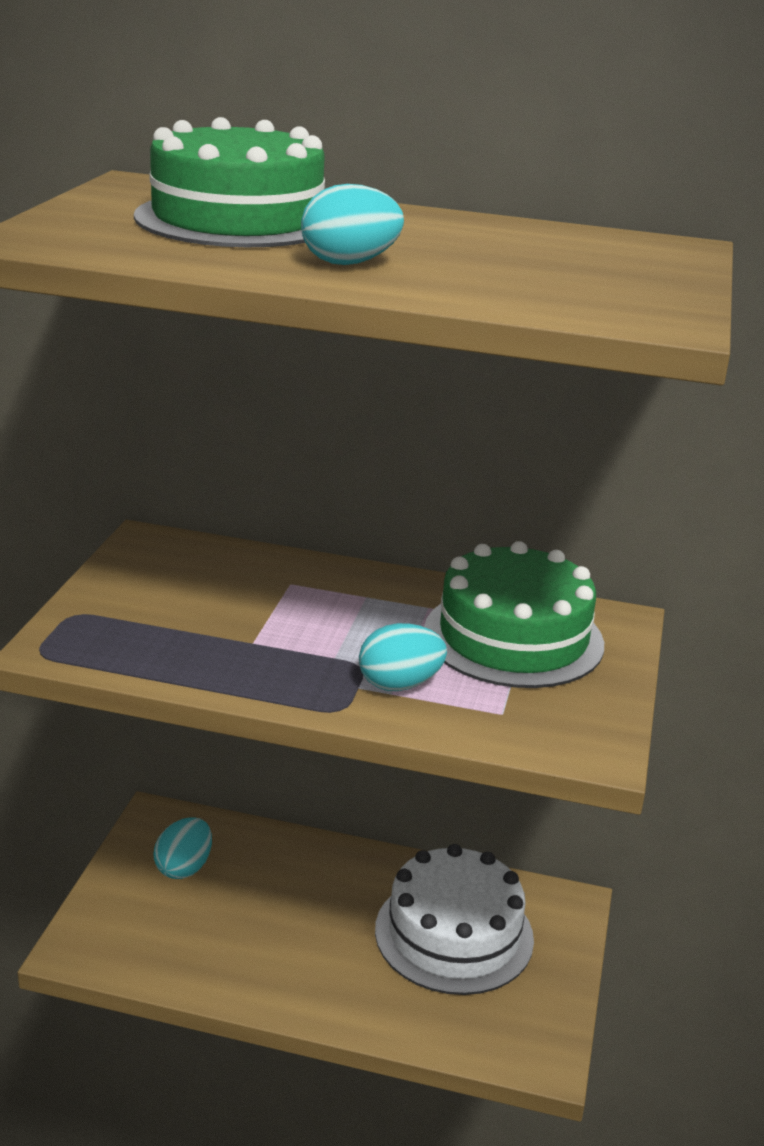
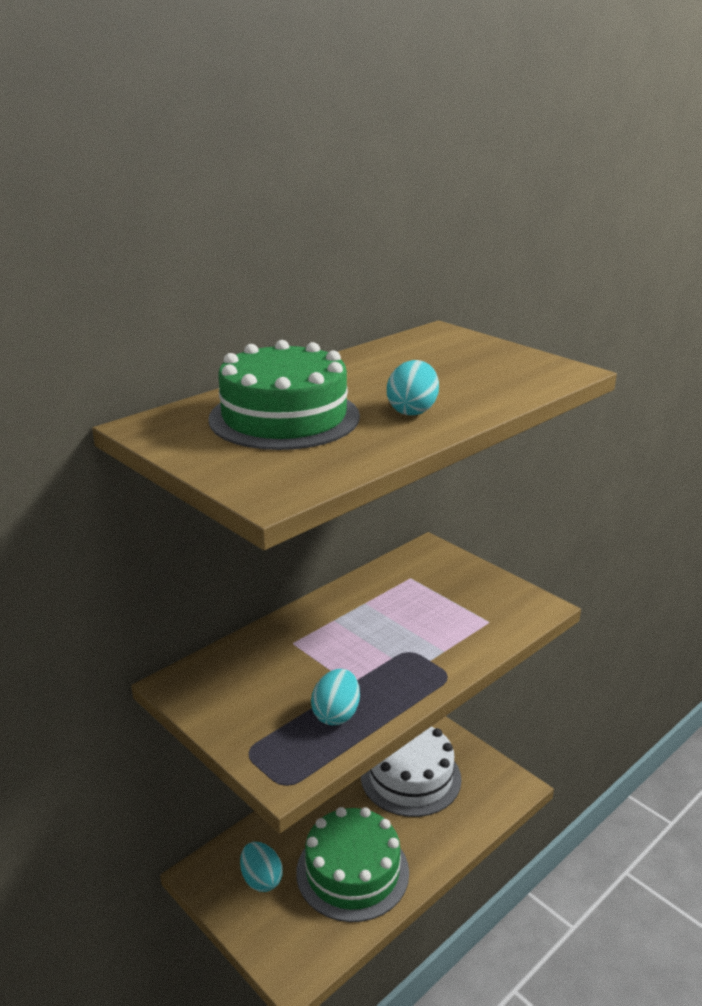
camera: 55 degrees left, 0 degrees up
turquoise egg [359,623,447,691] -> turquoise egg moved to [311,669,360,725]
green cake [424,541,604,688] -> green cake moved to [296,807,409,922]

